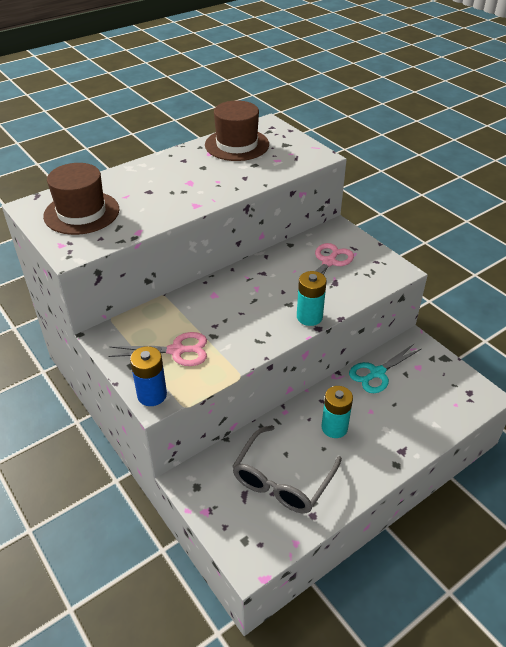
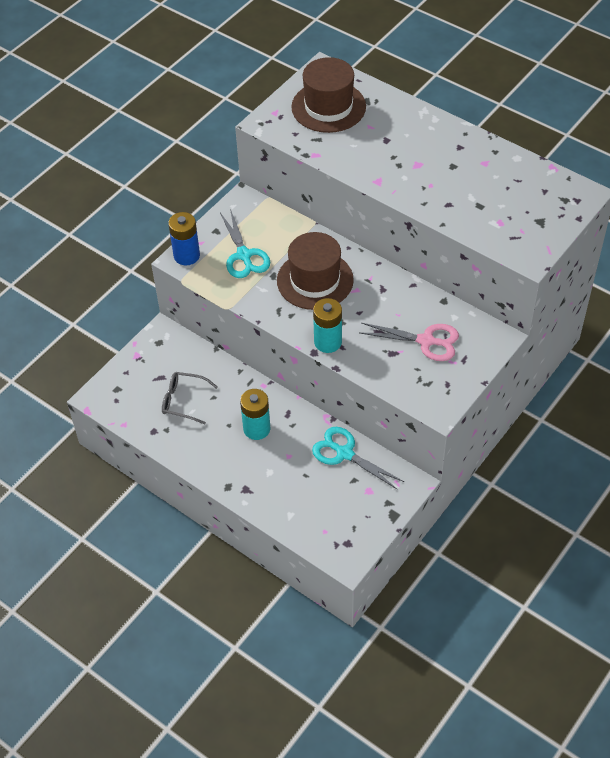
camera: 75 degrees right, 10 degrees up
pink scissors [108,332,207,366] -> turquoise scissors [220,209,270,278]
brown hat [205,101,269,161] -> brown hat moved to [277,232,354,310]
grey glasses [232,425,342,513] -> grey glasses [162,372,218,424], size x0.60

